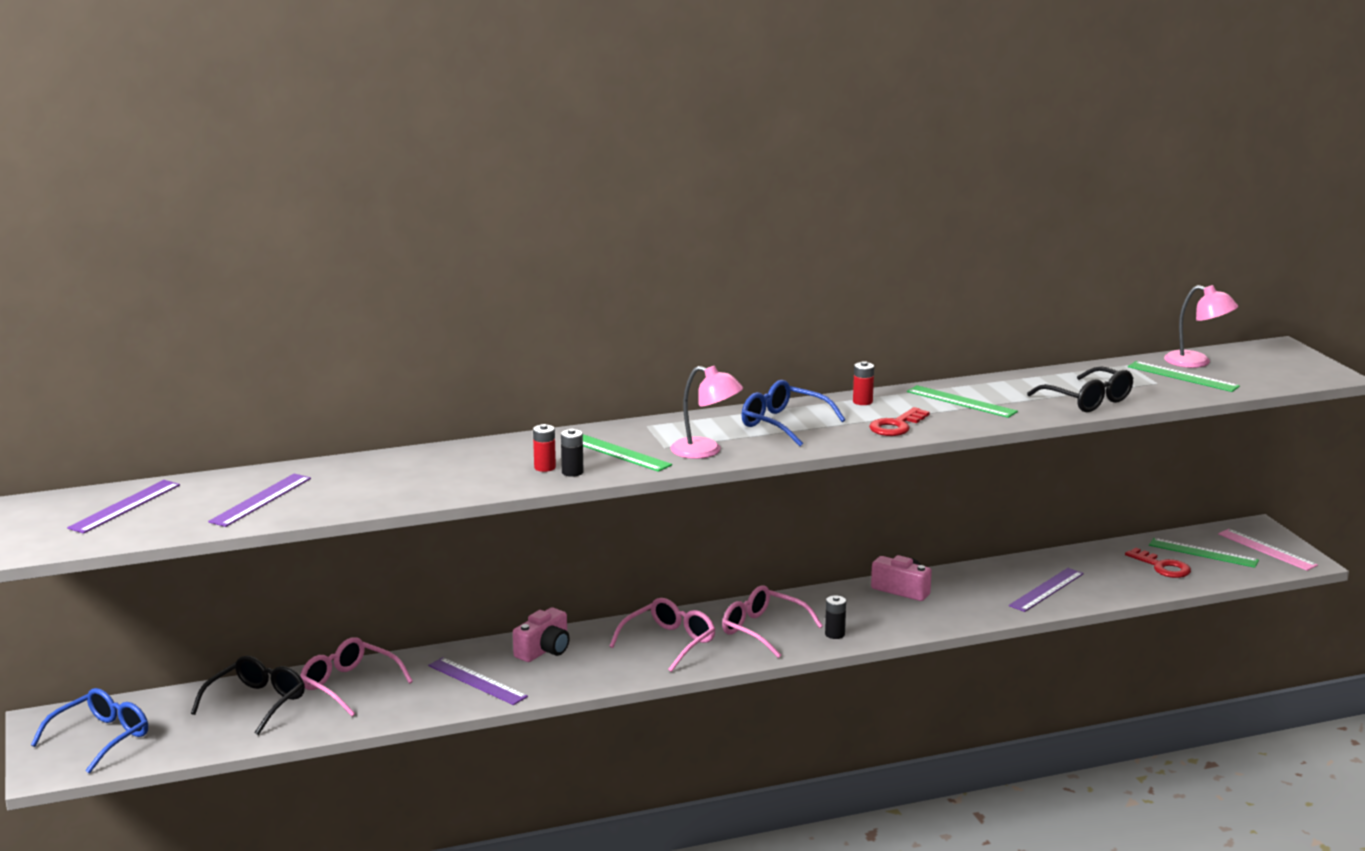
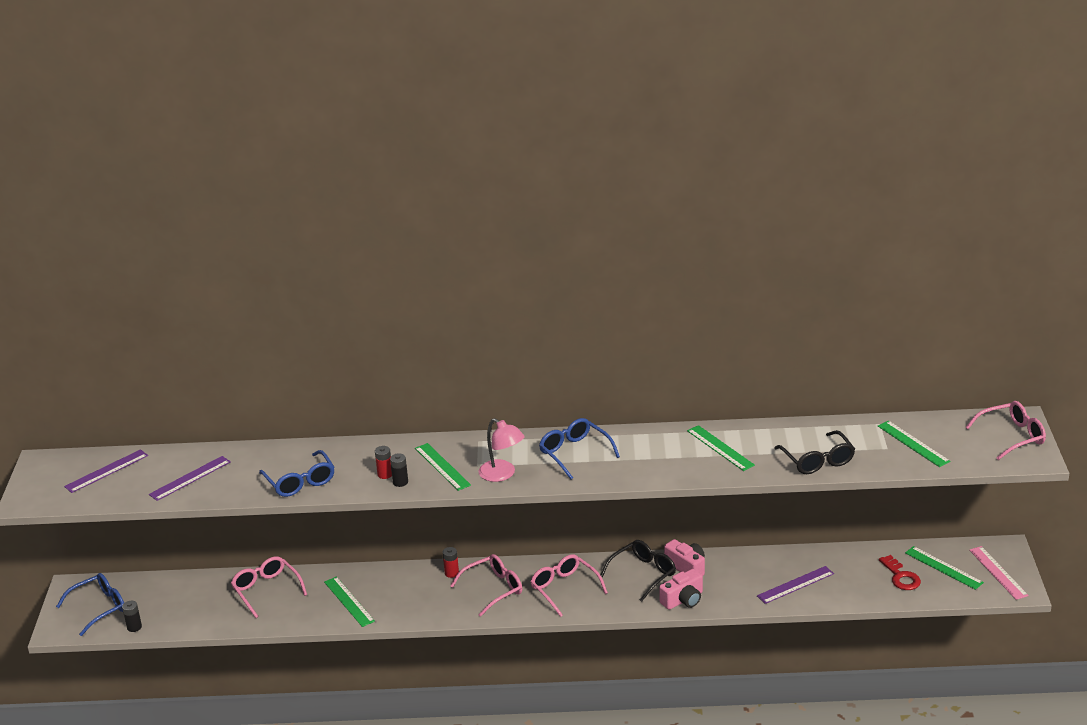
camera: 20 degrees right, 10 degrees up
black glasses [191,655,305,735] -> black glasses moved to [601,540,676,602]
purple ruler [428,657,528,705] -> green ruler [324,576,375,627]
pink camera [513,608,569,662] -> pink camera moved to [659,569,703,610]
black battery [825,595,846,639] -> black battery moved to [122,601,142,632]
red battery [853,361,874,405] -> red battery moved to [443,547,459,578]
red key [869,407,930,436] -> none
pink lamp [1164,285,1238,368] -> none
none -> blue glasses [259,450,334,497]
none -> pink glasses [965,401,1046,460]

